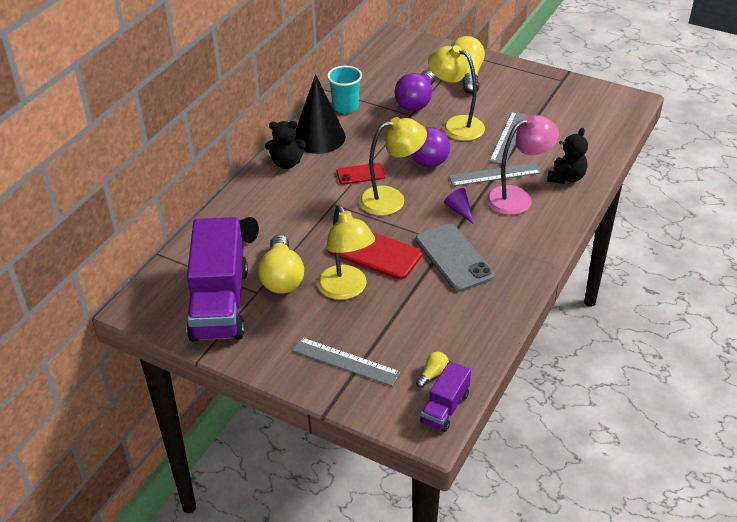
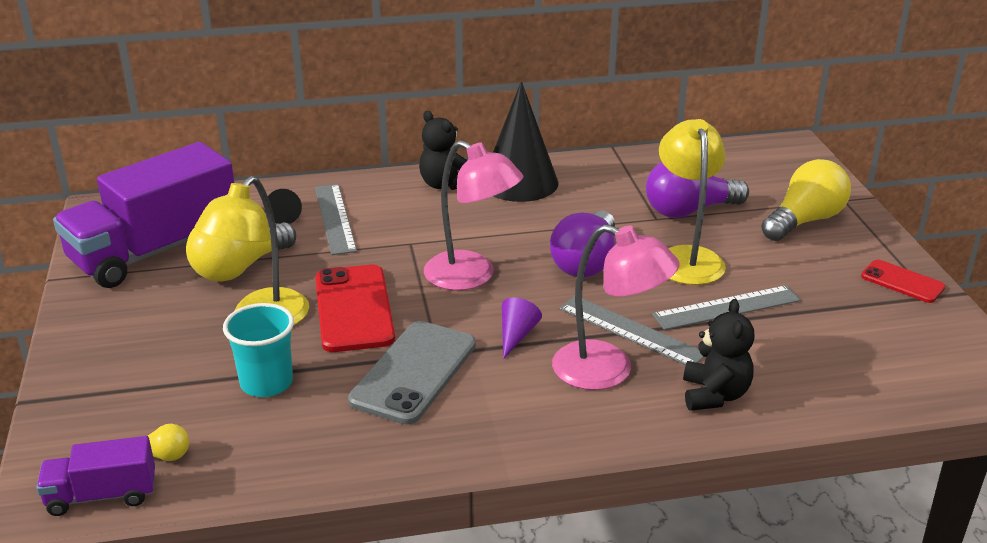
camera: 50 degrees right, 10 degrees down
grey ruler [292,337,401,386] -> grey ruler moved to [315,184,357,255]
turquoise cup [327,66,362,113] -> turquoise cup moved to [223,303,294,397]
red phone [337,163,385,185] -> red phone moved to [861,260,945,303]
yellow lamp [359,117,427,216] -> pink lamp [424,140,523,291]
black teddy bear [547,128,588,184] -> black teddy bear turned 75 degrees counterclockwise [683,299,754,411]

